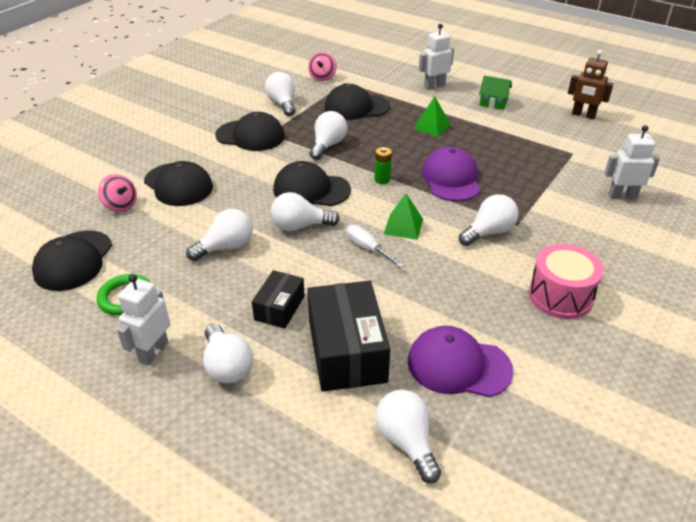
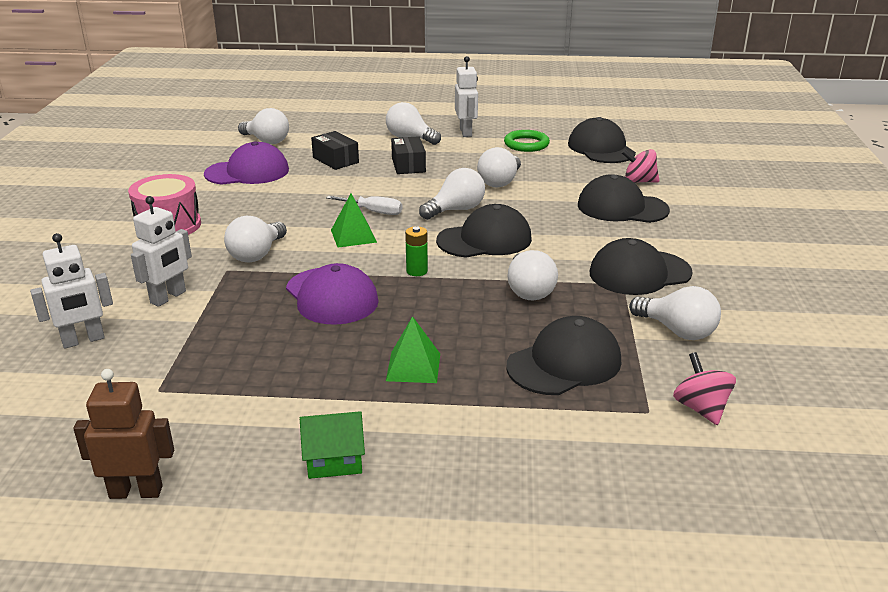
camera: 150 degrees right, 10 degrees down
black box [307,281,390,392] -> black box [311,131,359,170], size x0.56
white robot [419,24,454,90] -> white robot moved to [131,196,192,307]

